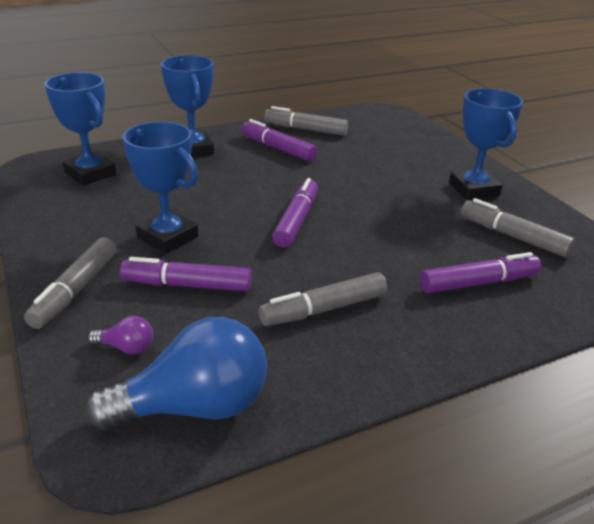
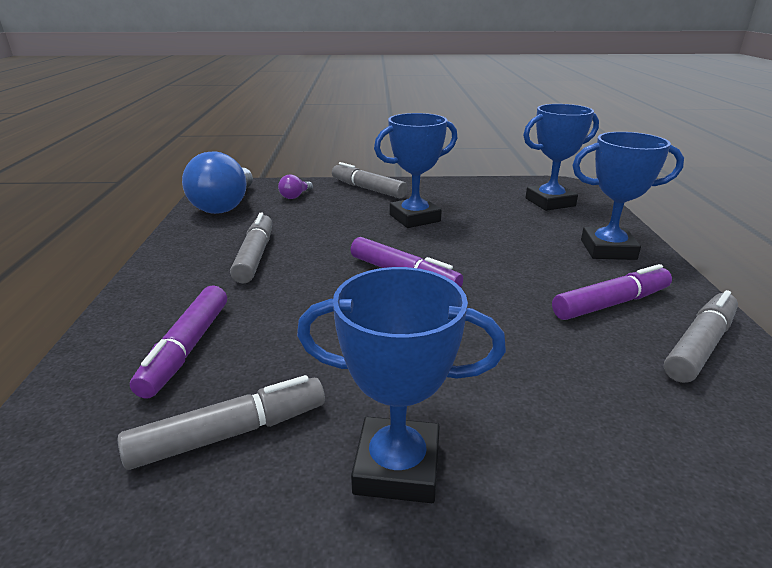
camera: 115 degrees right, 5 degrees down
purple marker [120,257,252,291] -> none

